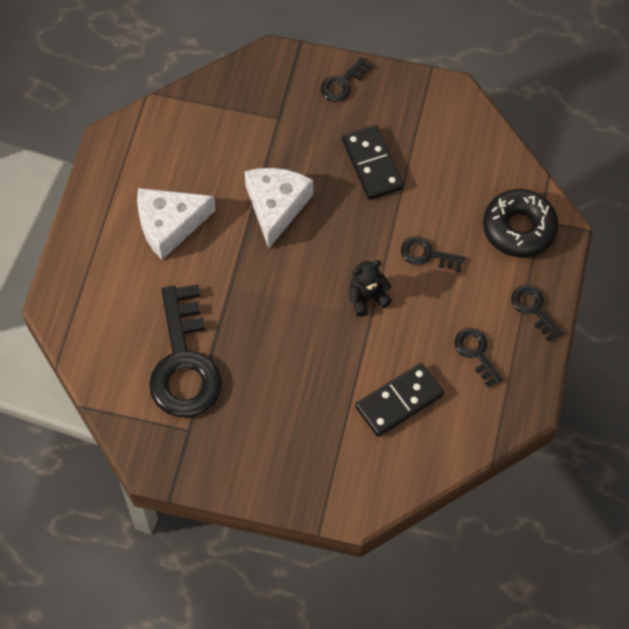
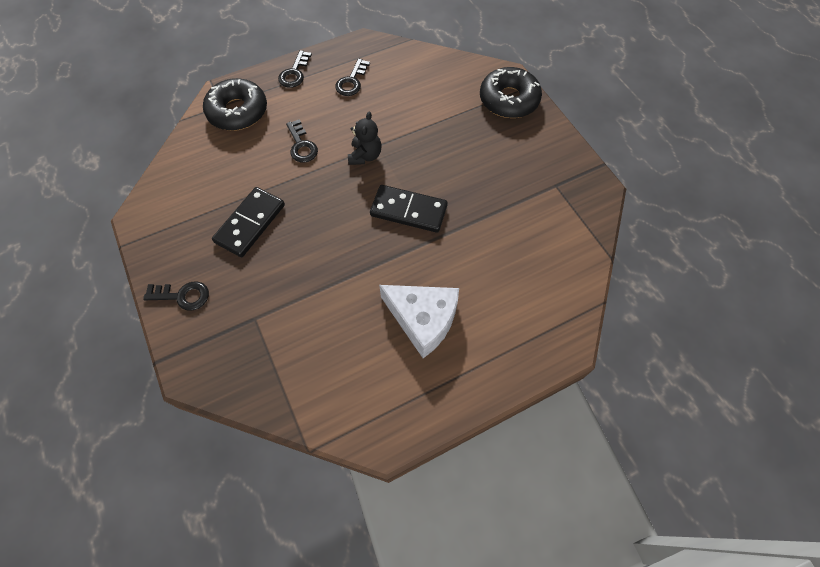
camera: 130 degrees left, 0 degrees up
black key [149,284,222,417] -> none
white cheese [244,168,313,249] -> none
black teddy bear [350,260,392,317] -> black teddy bear turned 105 degrees counterclockwise [348,111,382,165]
black domino [355,363,444,437] -> black domino moved to [370,185,448,233]
none -> black donut [480,67,542,118]

